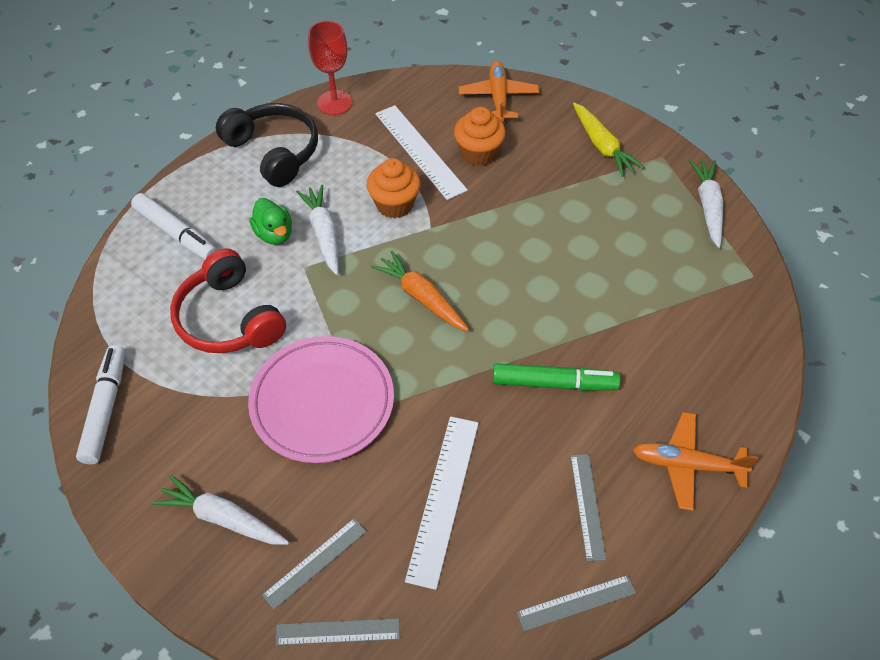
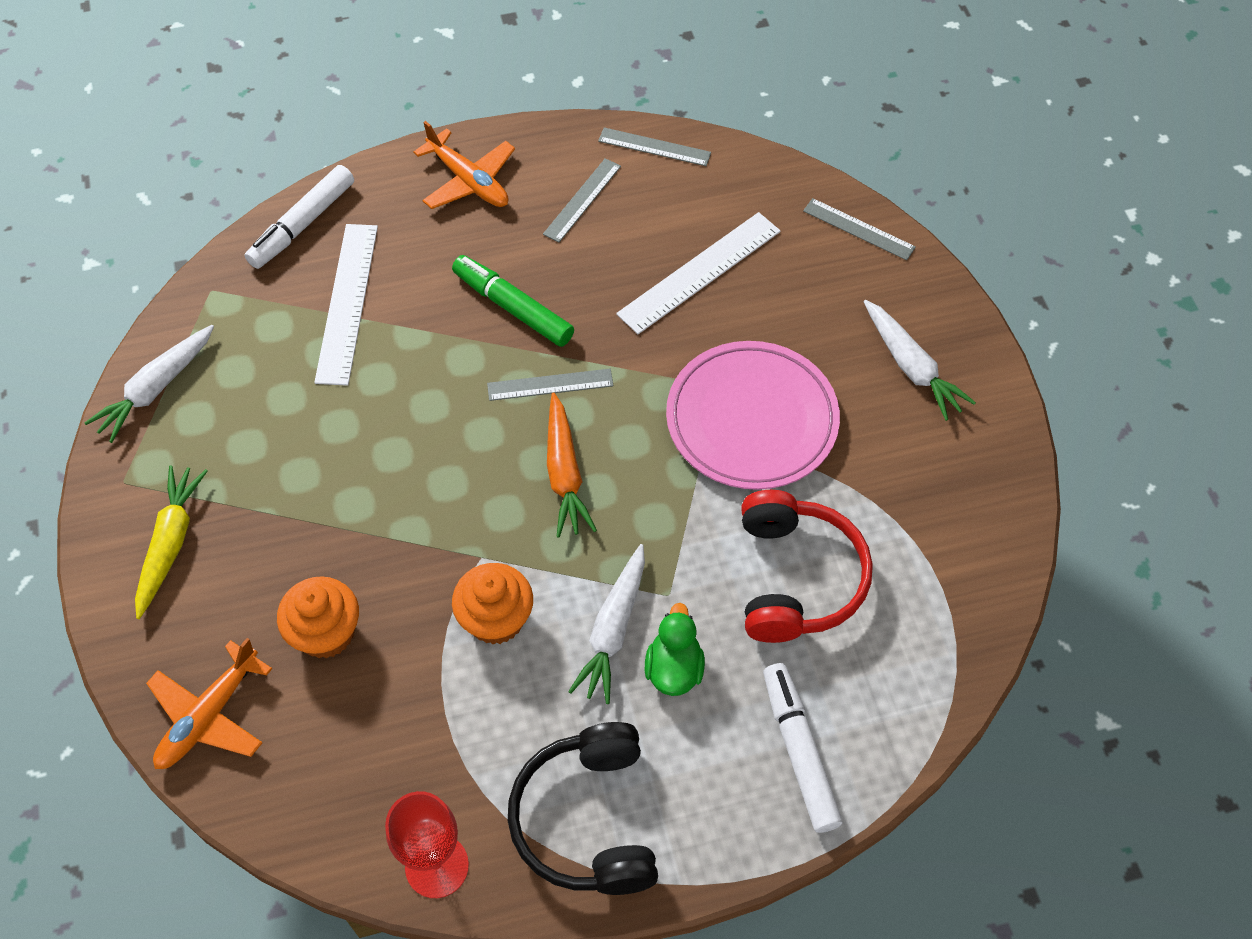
camera: 145 degrees left, 5 degrees up
white marker [76,345,125,464] -> white marker moved to [245,165,354,269]
grey ruler [262,518,367,610] -> grey ruler moved to [487,369,613,401]
white ruler [375,105,468,200] -> white ruler moved to [314,224,378,386]

